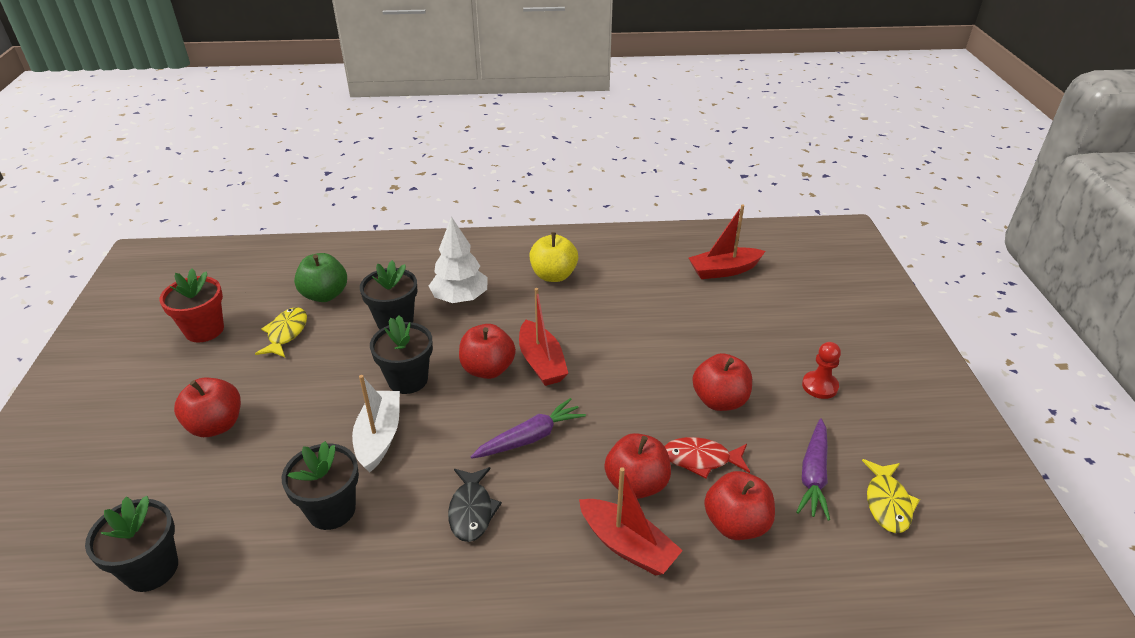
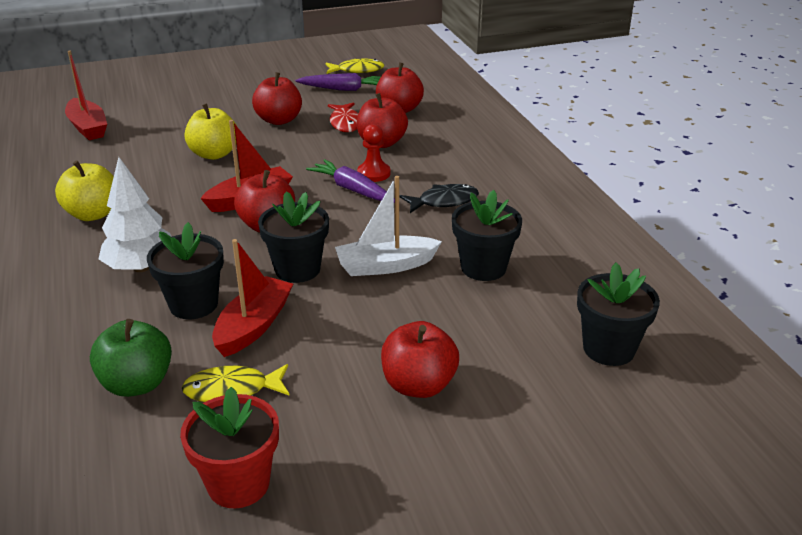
camera: 105 degrees left, 5 degrees down
red boat [579,467,683,575] -> red boat moved to [212,239,293,357]
red pawn [802,342,841,399] -> red pawn moved to [357,124,390,182]
none -> yellow apple [185,104,237,160]

